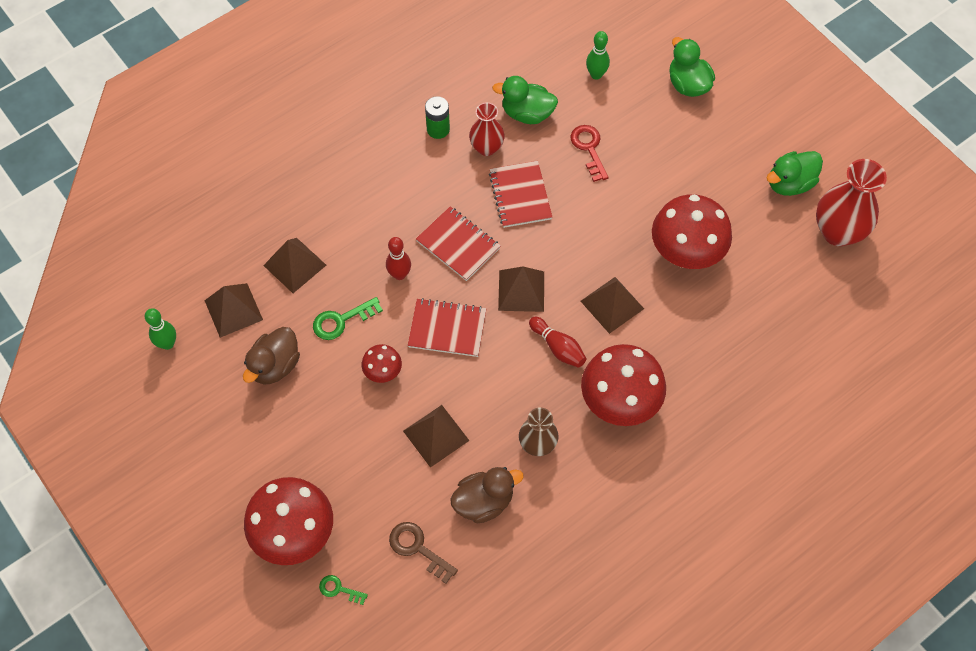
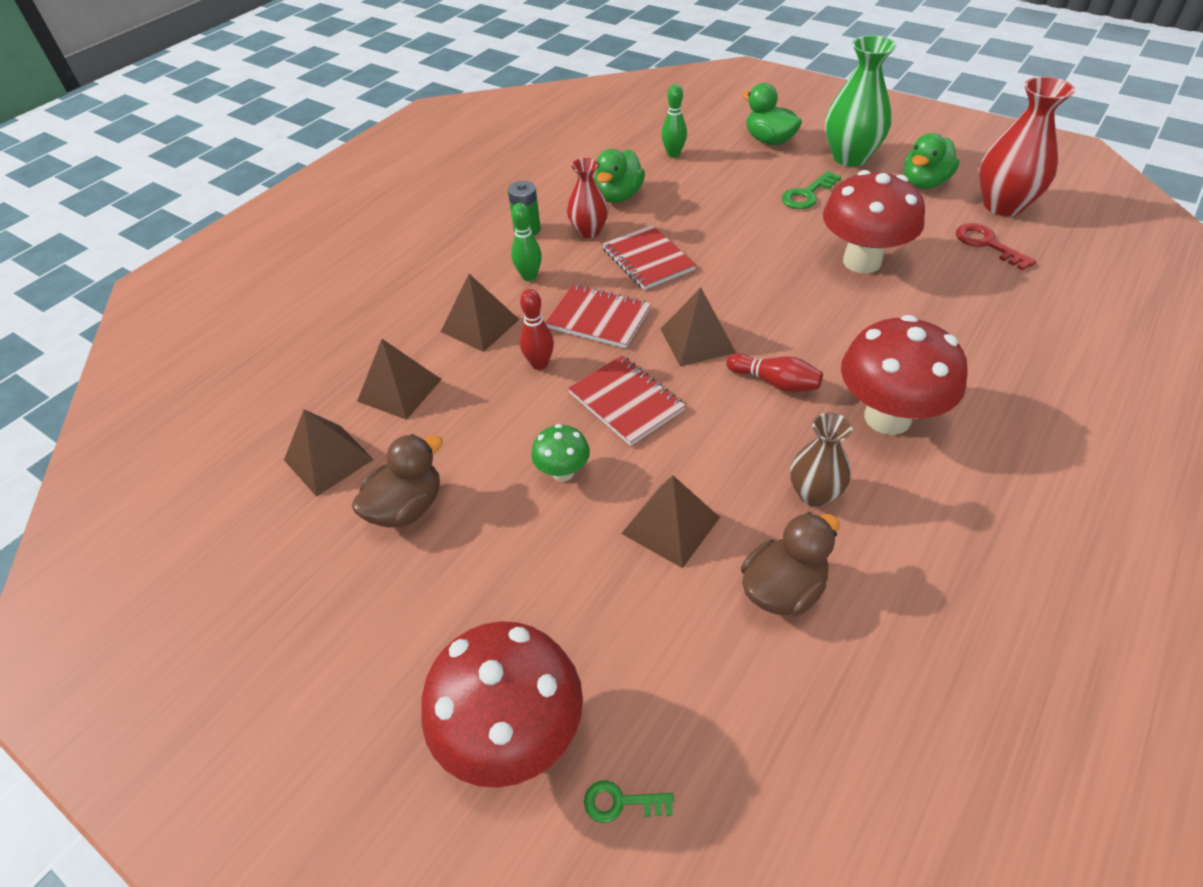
camera: 15 degrees left, 15 degrees down
green bowling pin [145,308,176,350] -> green bowling pin moved to [511,203,542,281]
brown duck [243,327,300,384] -> brown duck turned 150 degrees counterclockwise [352,434,443,527]
green key [313,297,383,340] -> green key moved to [782,171,841,209]
red mushroom [362,344,402,383] -> green mushroom [531,424,590,482]
brown key [389,522,458,584] -> none
red notebook [408,298,487,357] -> red notebook turned 60 degrees clockwise [568,355,686,446]
green duck [492,76,558,124] -> green duck turned 60 degrees counterclockwise [594,149,645,203]
red key [571,125,609,182] -> red key moved to [956,223,1036,271]
brown pyramid [581,277,644,334] -> brown pyramid moved to [441,274,520,352]
none -> green vase [825,35,896,166]

